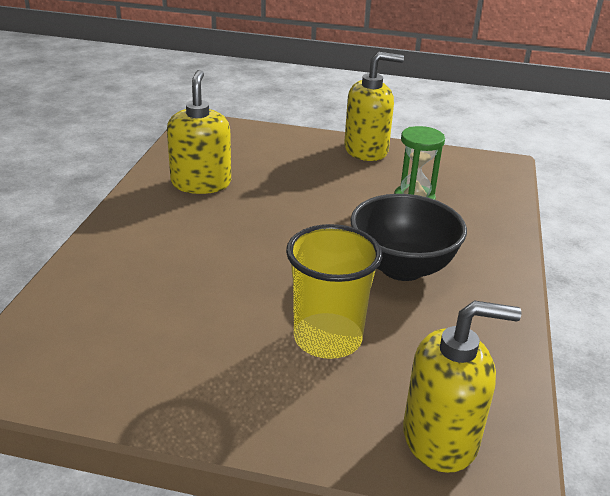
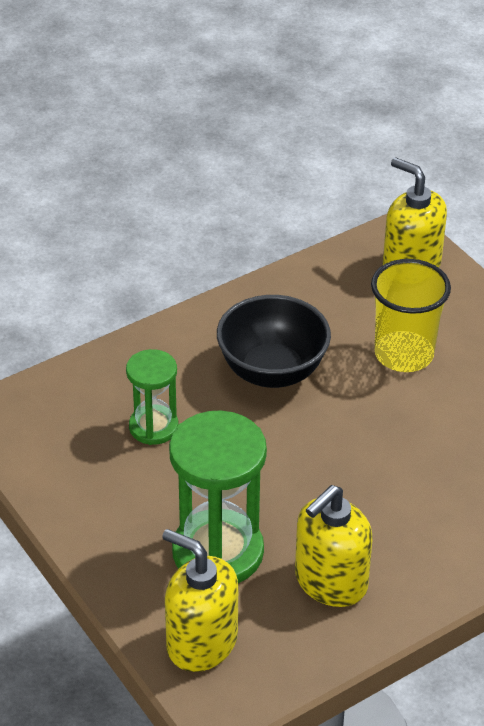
camera: 135 degrees left, 10 degrees up
yellow soap dispenser [344,52,404,161] -> yellow soap dispenser moved to [162,529,238,672]
none -> green hourglass [169,411,267,583]

